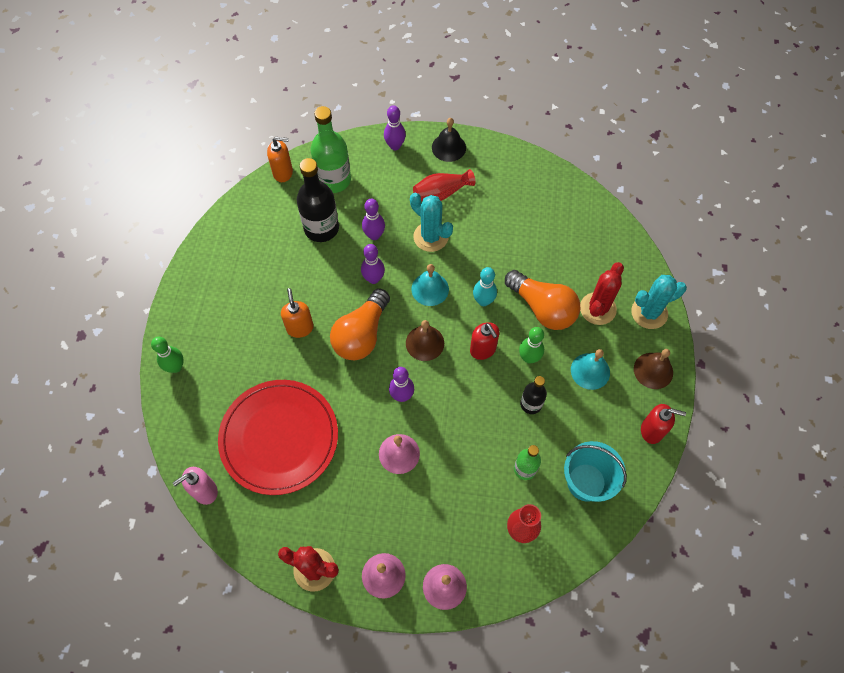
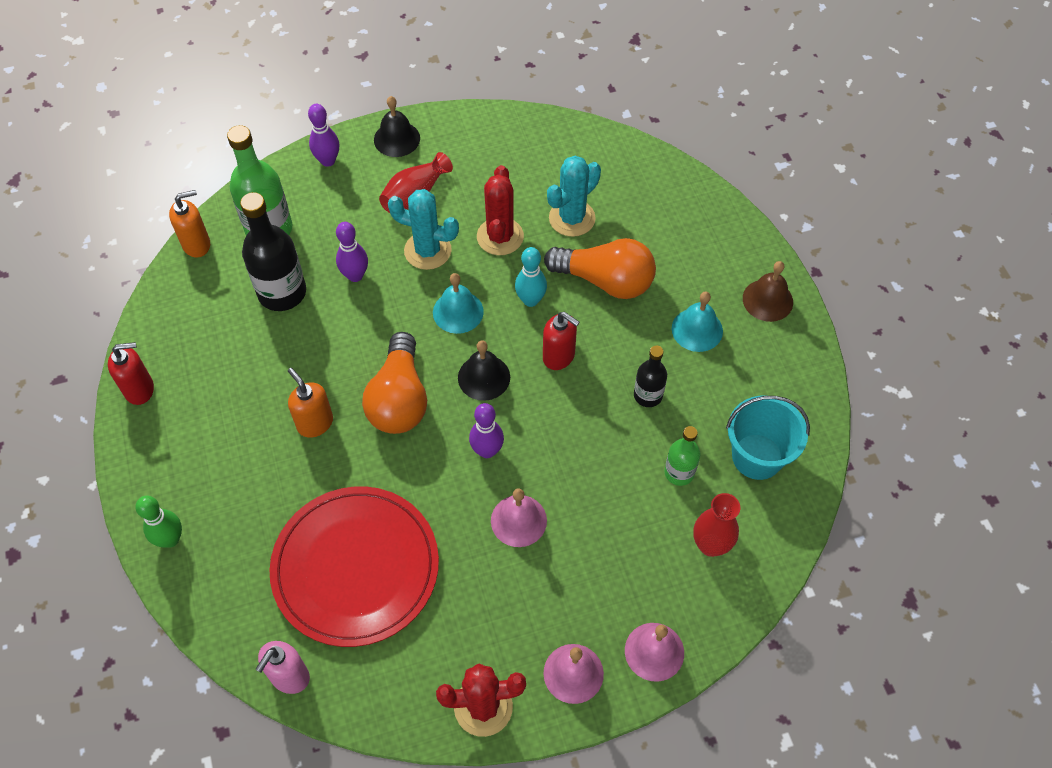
camera: 25 degrees left, 5 degrees down
purple bowling pin [361,244,385,284] -> none
brown bell [406,320,444,361] -> black bell [458,340,510,401]
green bowling pin [519,327,544,364] -> none
red cactus [580,262,624,325] -> red cactus moved to [477,165,524,255]
turquoise cactus [631,275,687,329] -> turquoise cactus moved to [547,156,601,237]
red soap dispenser [641,404,686,444] -> red soap dispenser moved to [108,342,154,405]

